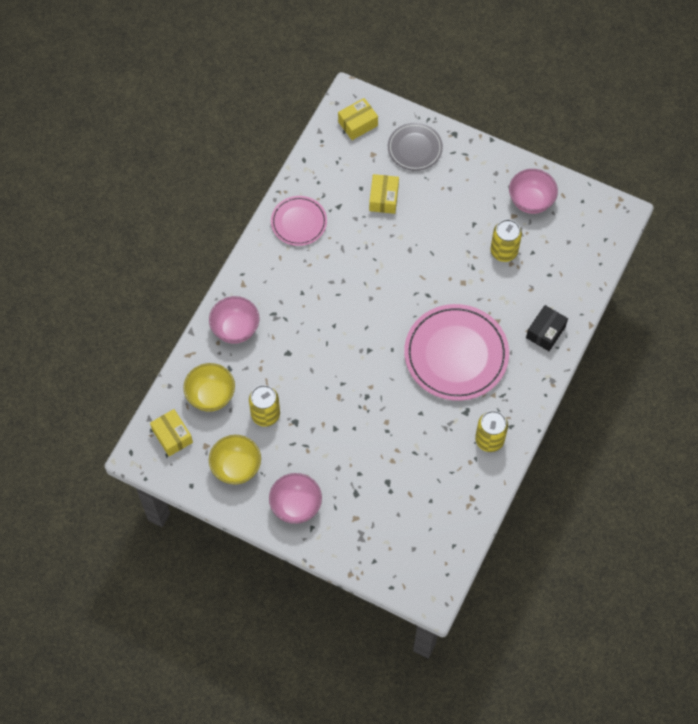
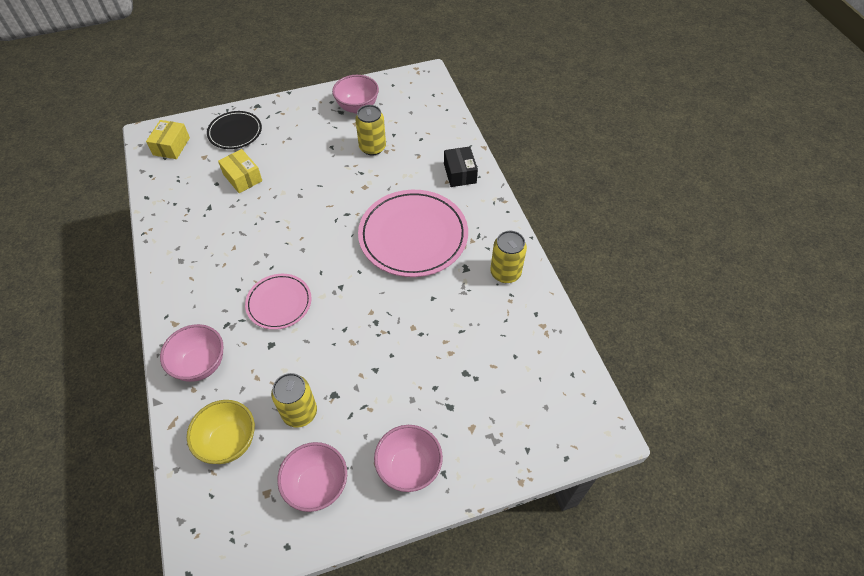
camera: 45 degrees left, 10 degrees down
yellow box [150,409,193,456] -> none
yellow bowl [209,435,261,485] -> pink bowl [277,442,347,512]
pink plate [271,196,327,246] -> pink plate moved to [245,274,311,330]
grey plate [388,123,443,171] -> black plate [207,111,262,149]

